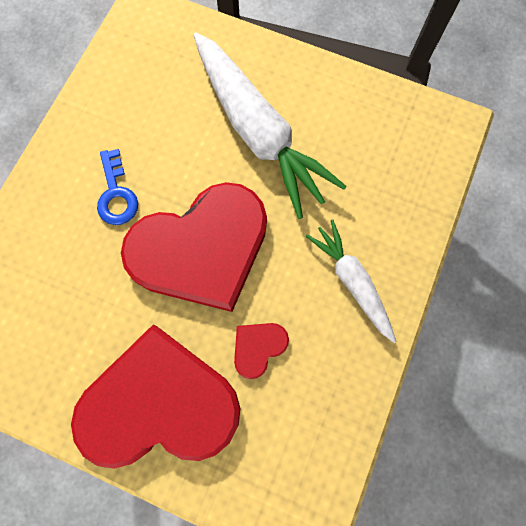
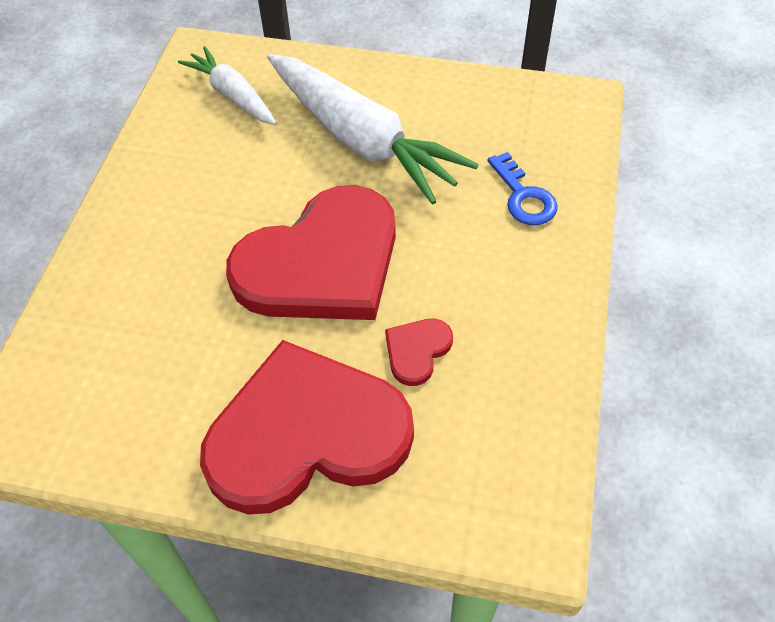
camera: 10 degrees left, 20 degrees down
blue key [97,149,138,225] -> blue key moved to [487,152,558,225]
white carrot [306,219,396,343] -> white carrot moved to [178,46,277,125]

